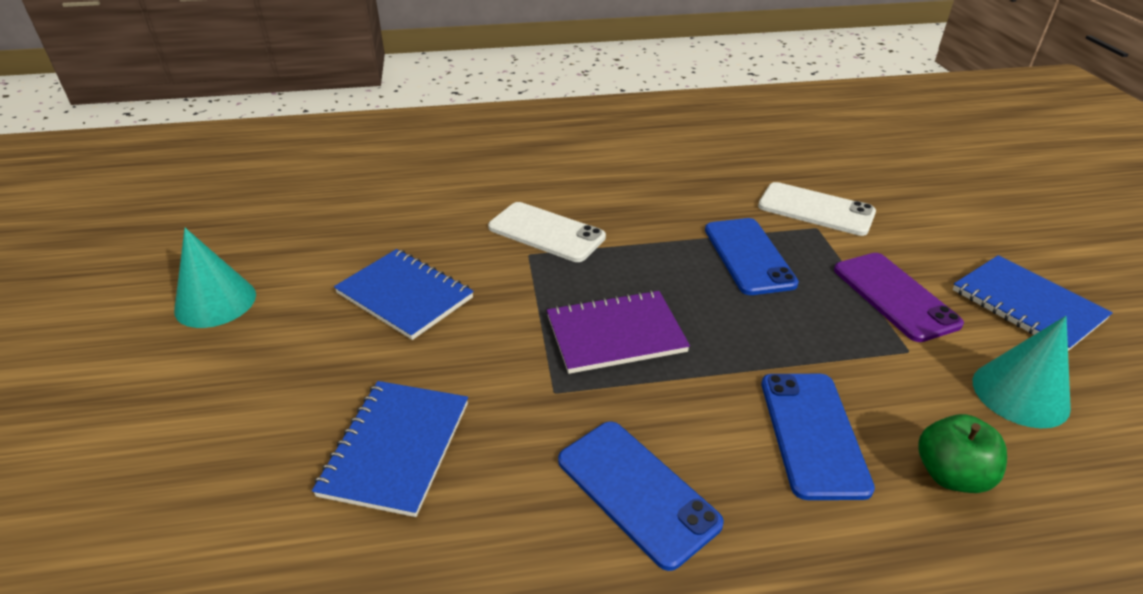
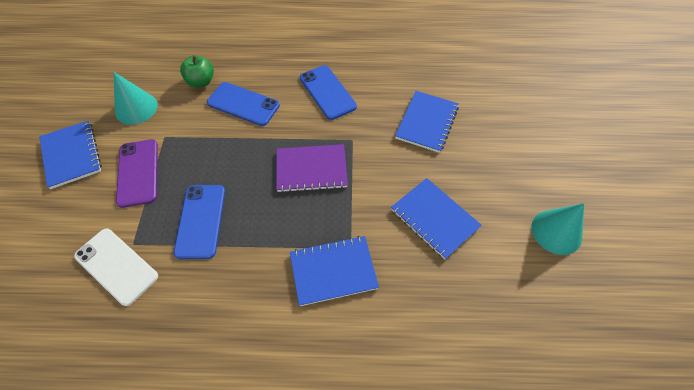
camera: 170 degrees left, 20 degrees up
white phone [488,202,606,262] -> blue notebook [290,236,379,306]
blue phone [762,374,875,500] -> blue phone turned 75 degrees counterclockwise [207,82,280,126]

